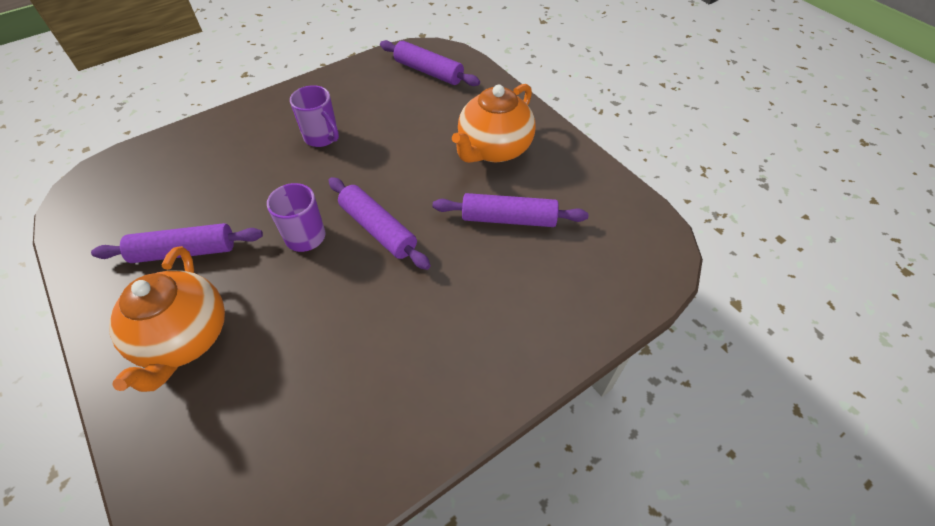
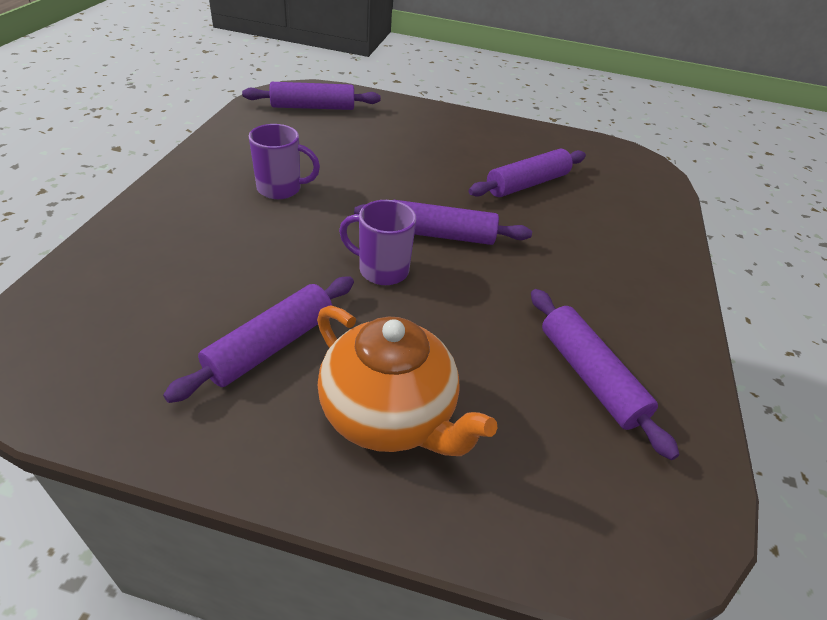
camera: 45 degrees left, 10 degrees down
orange teapot [452,84,535,163] -> none
none -> purple rolling pin [531,289,680,460]

